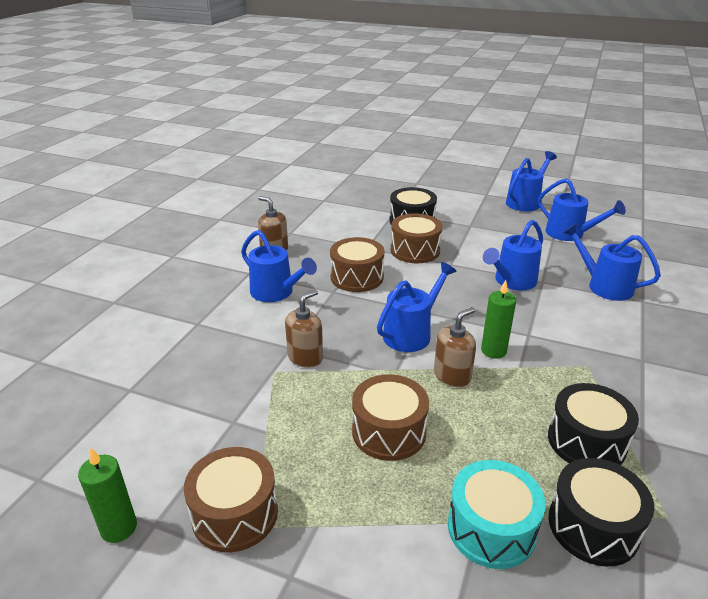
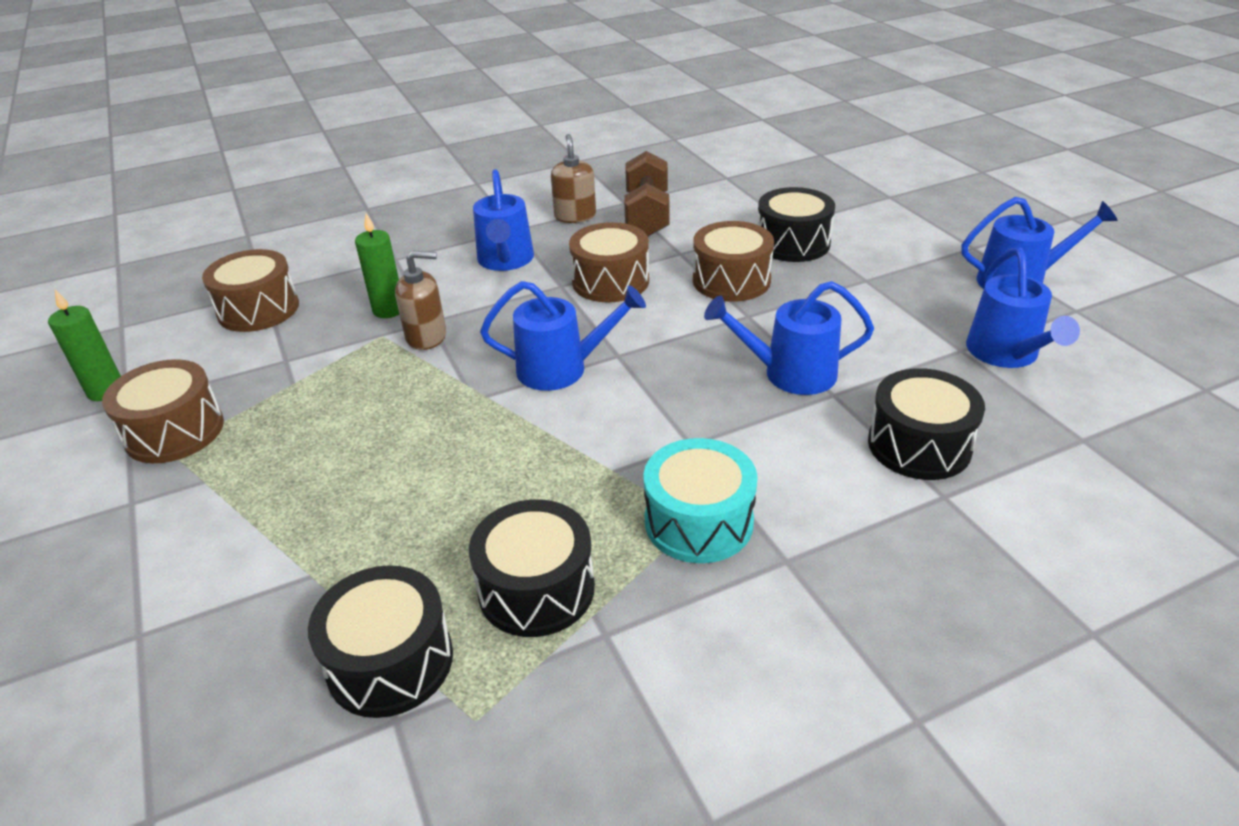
camera: 45 degrees right, 5 degrees up
brown drum [352,374,429,461] -> brown drum moved to [202,249,299,332]
brown soap dispenser [434,307,476,387] -> none
turquoise drum [448,460,546,569] -> turquoise drum moved to [644,438,758,563]
green candle [481,280,516,359] -> green candle moved to [355,213,399,318]
blue watering can [563,223,661,301] -> black drum [868,368,985,480]
none -> brown dumbbell [624,151,669,236]

